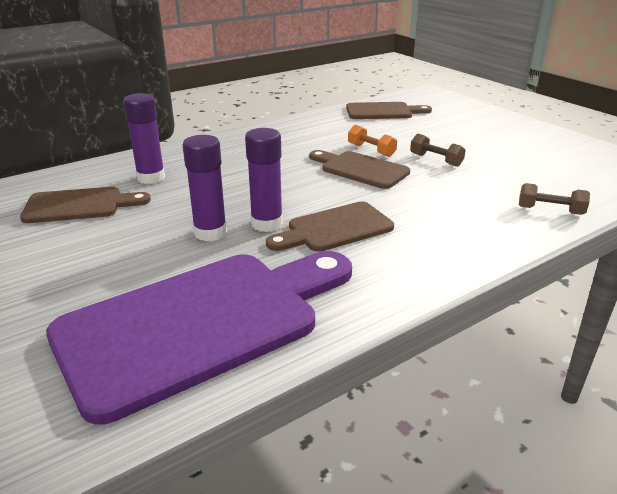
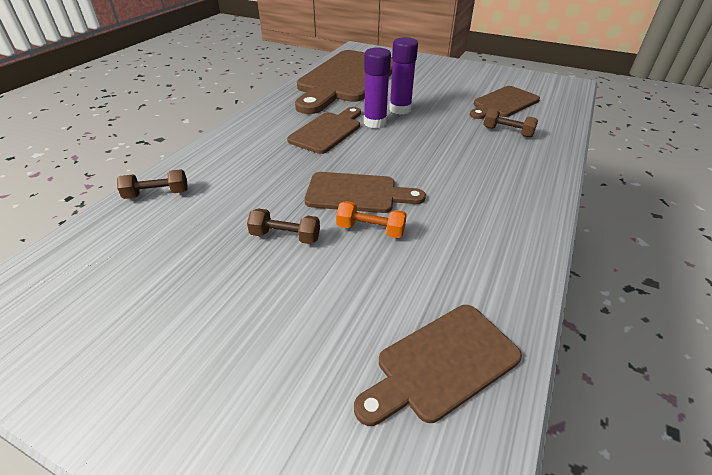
camera: 150 degrees right, 10 degrees up
purple cutting board [46,251,352,424] -> brown cutting board [295,50,393,114]
purple glue stick [123,93,165,184] -> brown dumbbell [483,108,538,137]

